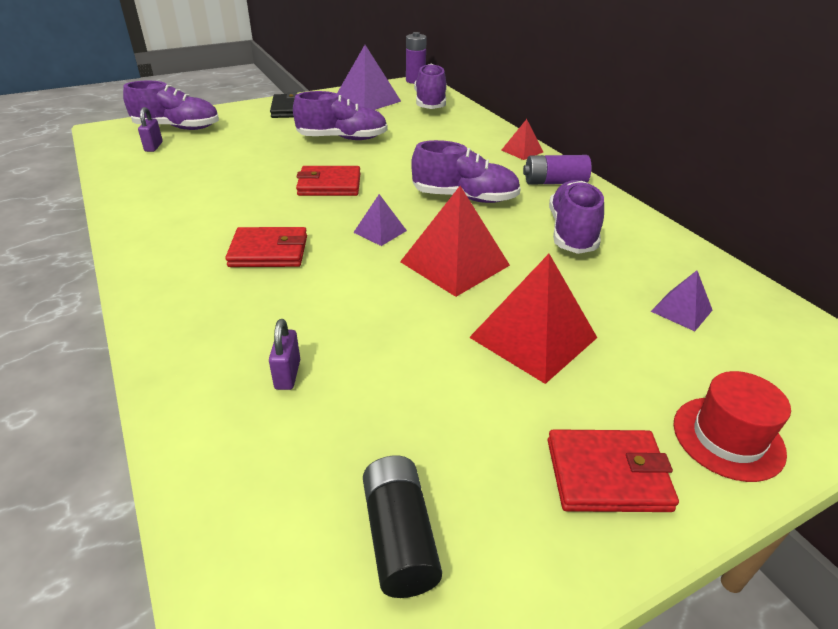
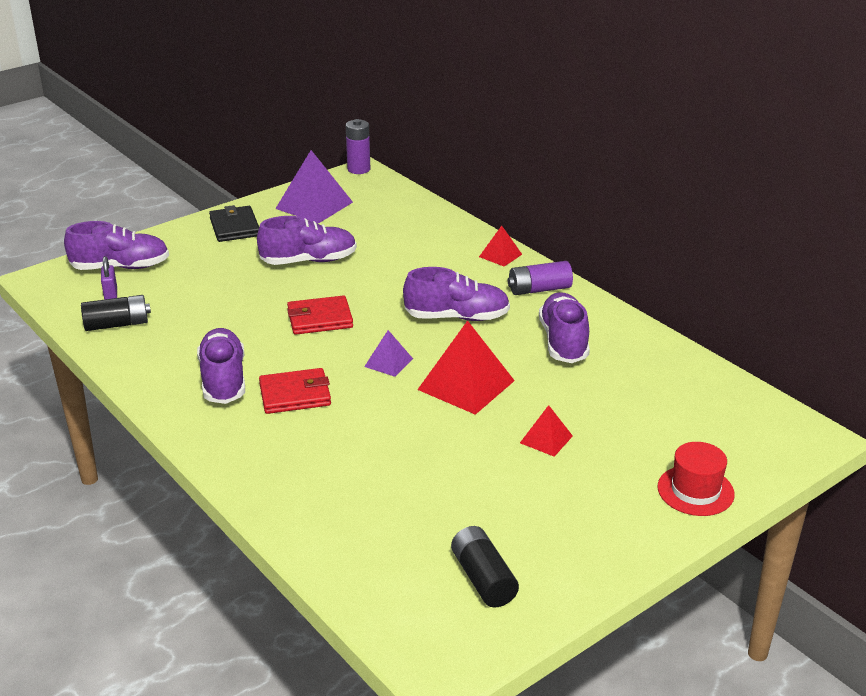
camera: 10 degrees left, 5 degrees down
purple padlock [269,319,300,390] -> none
purple shoe [414,64,447,109] -> purple shoe moved to [197,328,245,404]
red pyramid [469,254,597,384] -> red pyramid [520,405,573,457], size x0.53
red wallet [548,429,679,512] -> none
purple pyramid [651,270,712,331] -> none
none -> black battery [81,295,151,331]

